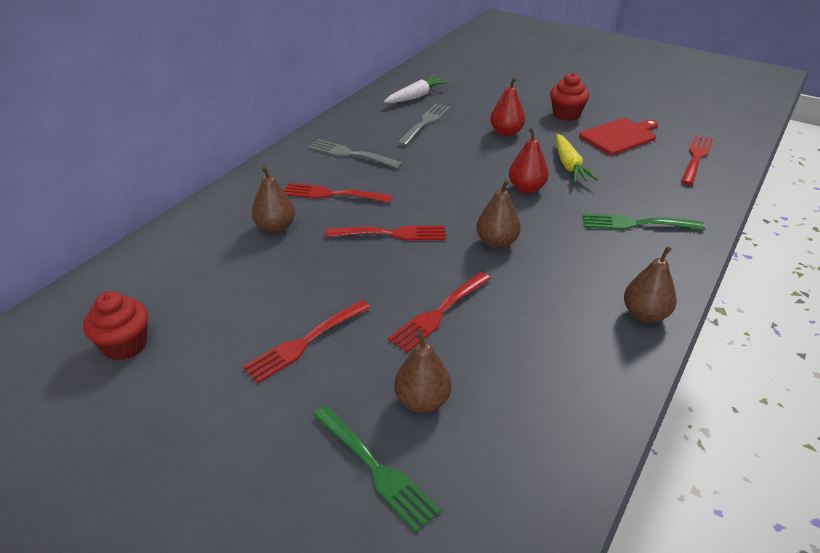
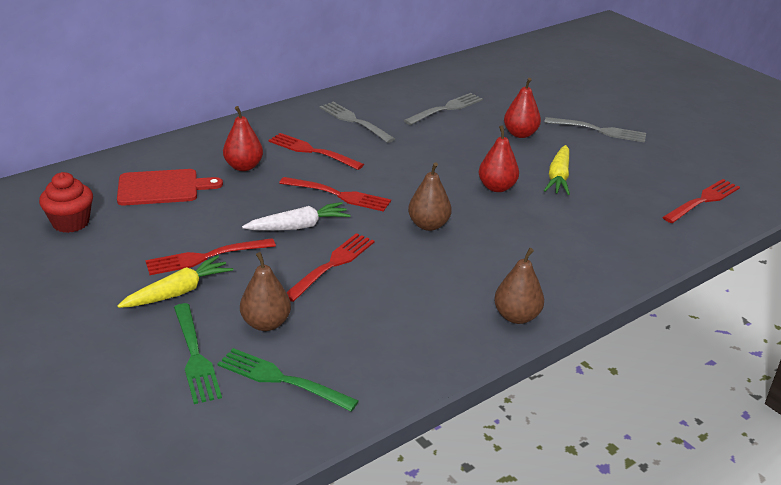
camera: 20 degrees right, 5 degrees down
brown pear [252,166,295,234] -> red pear [223,106,263,171]
white carrot [384,76,449,103] -> white carrot moved to [242,202,351,231]
red fork [388,272,491,352] -> red fork turned 150 degrees clockwise [286,233,375,302]
red cupcake [550,73,589,121] -> grey fork [544,117,646,143]
red cutting board [579,118,659,155] -> red cutting board moved to [117,169,223,206]
green fork [582,214,705,230] -> green fork moved to [218,348,359,412]
none -> yellow carrot [117,255,233,308]

